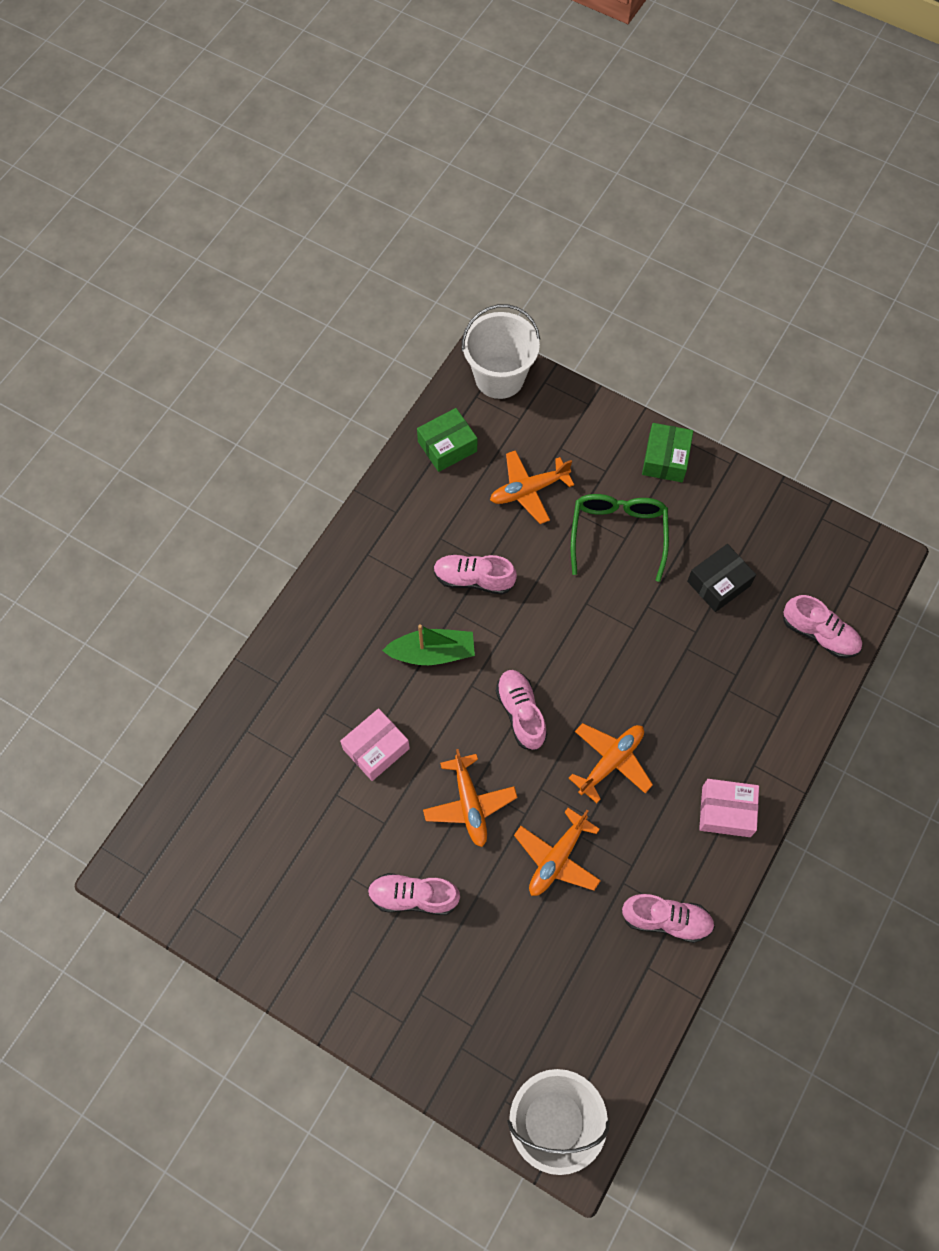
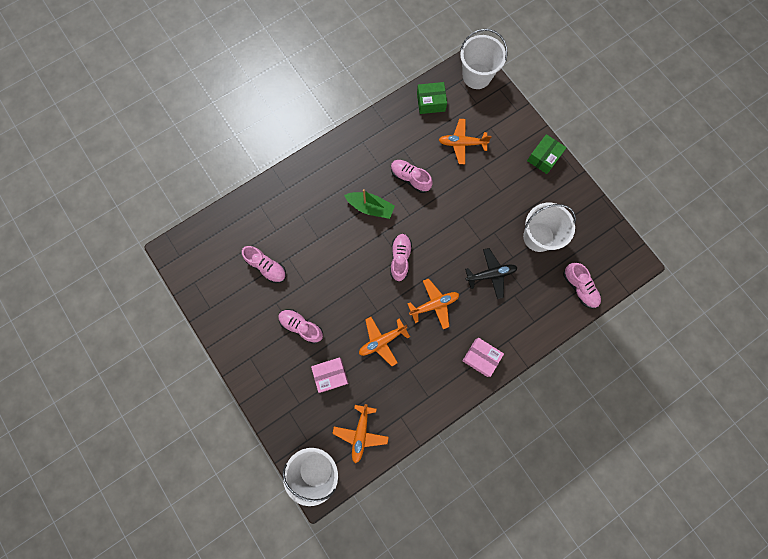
camera: 25 degrees right, 10 degrees up
pink box [340,708,410,781] -> pink box moved to [311,357,349,393]
orange plane [423,749,518,847] -> orange plane moved to [332,404,389,463]
green glasses [571,494,669,582] -> none
pink shoe [622,894,715,943] -> pink shoe moved to [242,246,286,283]
black box [687,544,756,612] -> white bucket [523,203,576,252]
none -> black plane [465,248,518,299]

